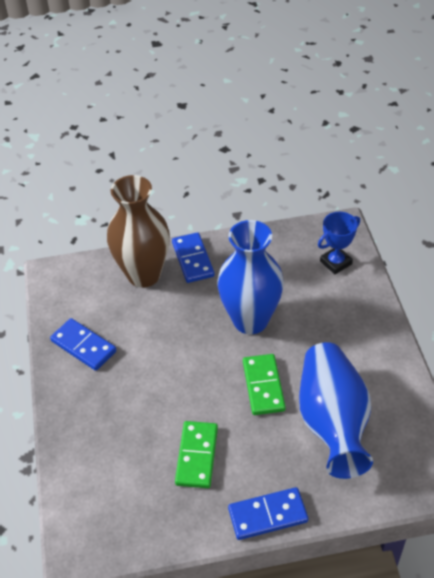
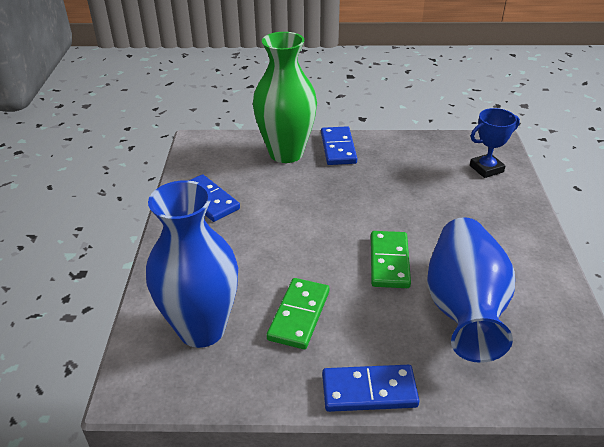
camera: 10 degrees right, 10 degrees down
brown vase [107,175,170,288] -> green vase [253,32,317,163]
blue vase [217,220,284,334] -> blue vase moved to [146,180,238,348]

